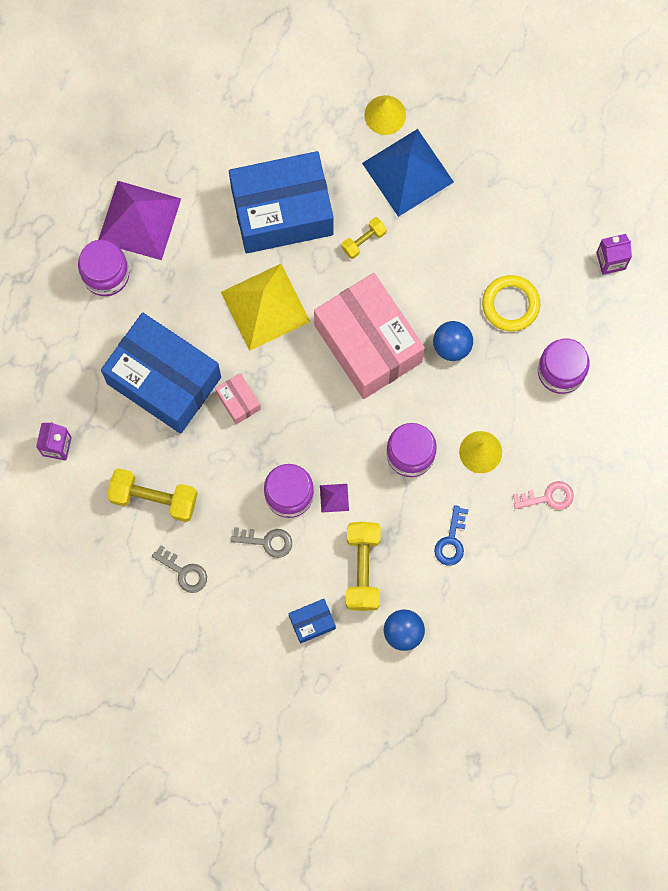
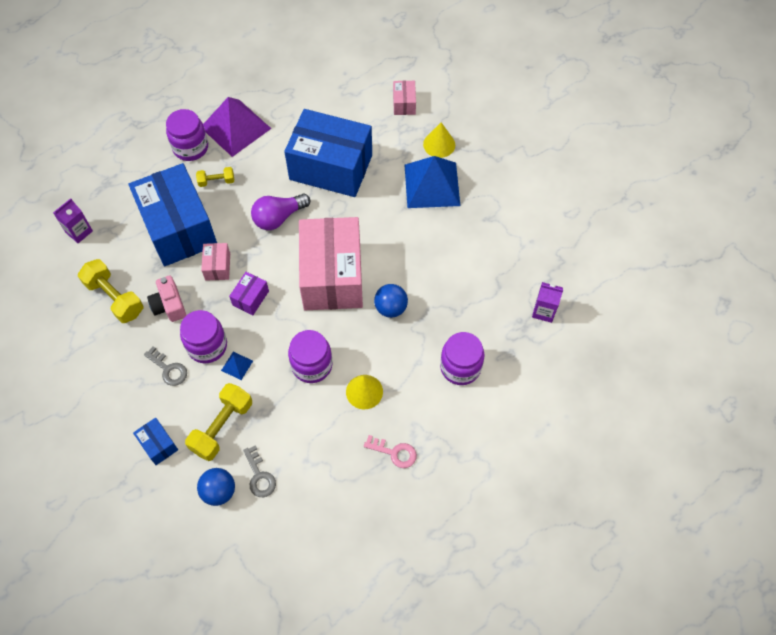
camera: 30 degrees right, 15 degrees down
grey key [152,545,207,593] -> grey key moved to [243,445,276,497]
yellow pyramid [221,264,310,351] -> purple light bulb [251,193,310,230]
blue box [288,599,336,644] -> blue box turned 45 degrees clockwise [133,418,178,465]
purple pyramid [320,484,349,513] -> blue pyramid [221,352,253,380]
yellow dumbbell [341,217,387,259] -> yellow dumbbell moved to [196,167,234,187]
blue key [434,505,469,565] -> none
yellow ring [482,275,540,331] -> none
none -> pink camera [147,275,186,322]
none -> purple box [229,272,269,315]
none -> pink box [393,81,416,115]

